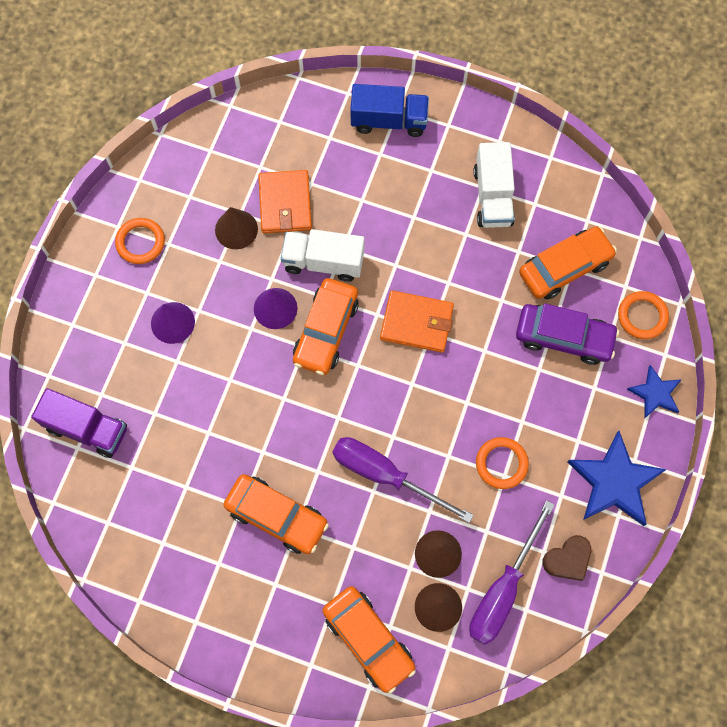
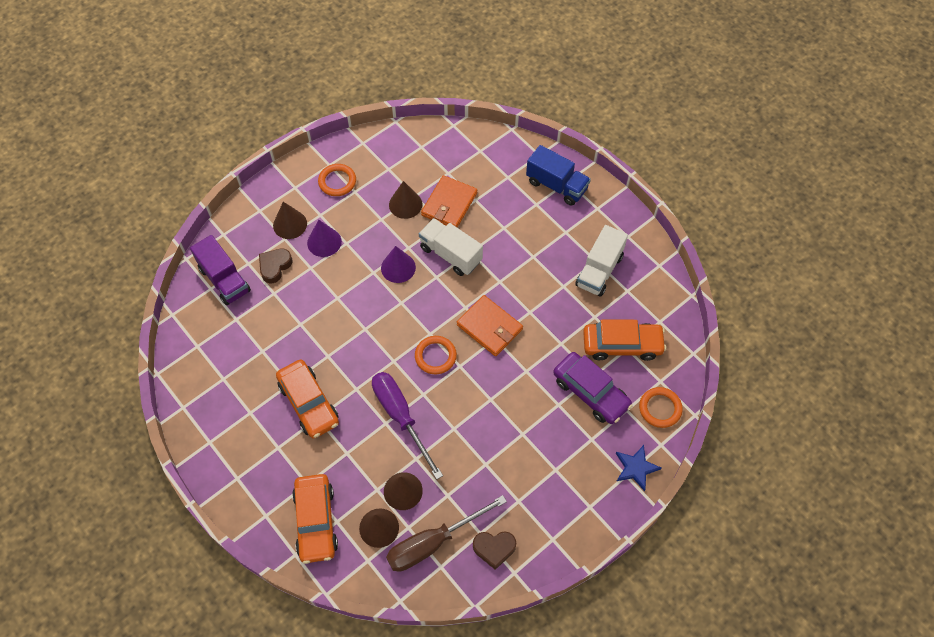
camera: 30 degrees right, 10 degrees down
orange car [293,278,359,375] -> none
purple screwdriver [469,500,555,645] -> brown screwdriver [386,495,507,572]
orange ring [476,437,529,489] -> orange ring moved to [415,336,457,374]
blue star [568,431,667,526] -> none
none -> brown heart [259,249,292,283]
none -> brown cone [273,202,307,239]

